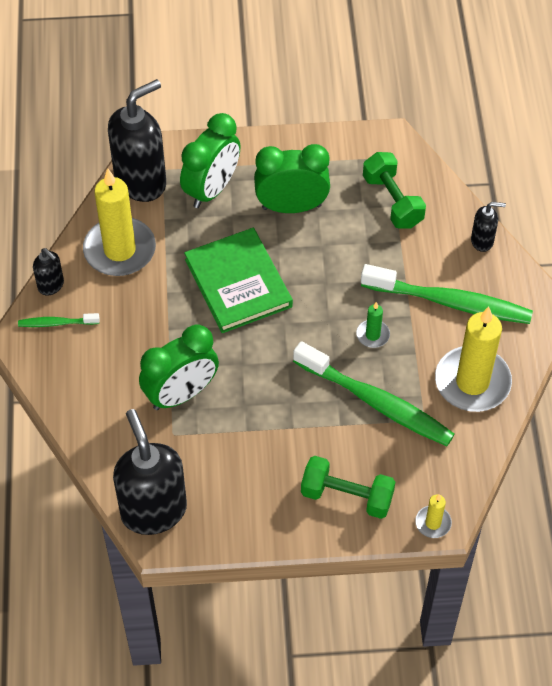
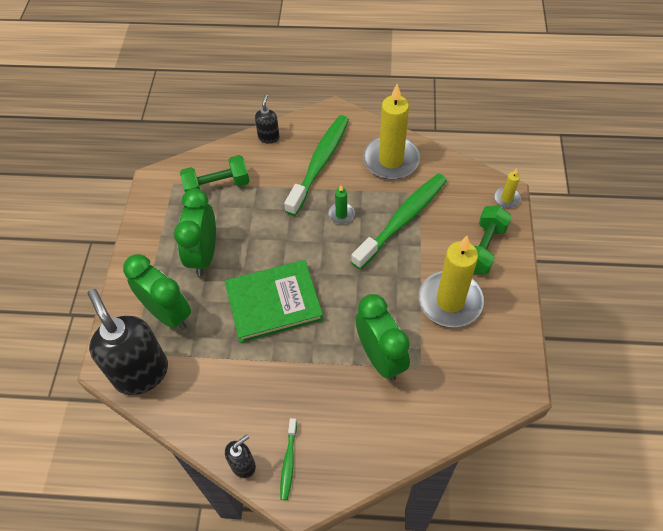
camera: 80 degrees left, 0 degrees up
yellow candle [83,169,156,276] -> yellow candle moved to [419,236,484,327]
black soap dispenser [113,409,187,535] -> none

